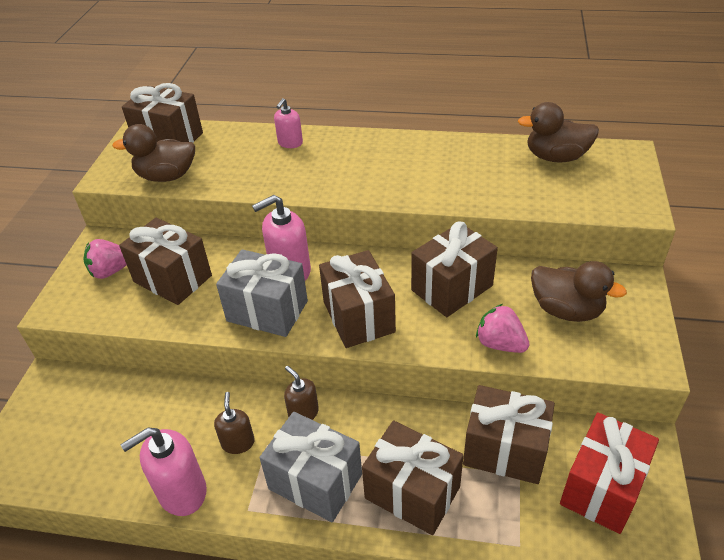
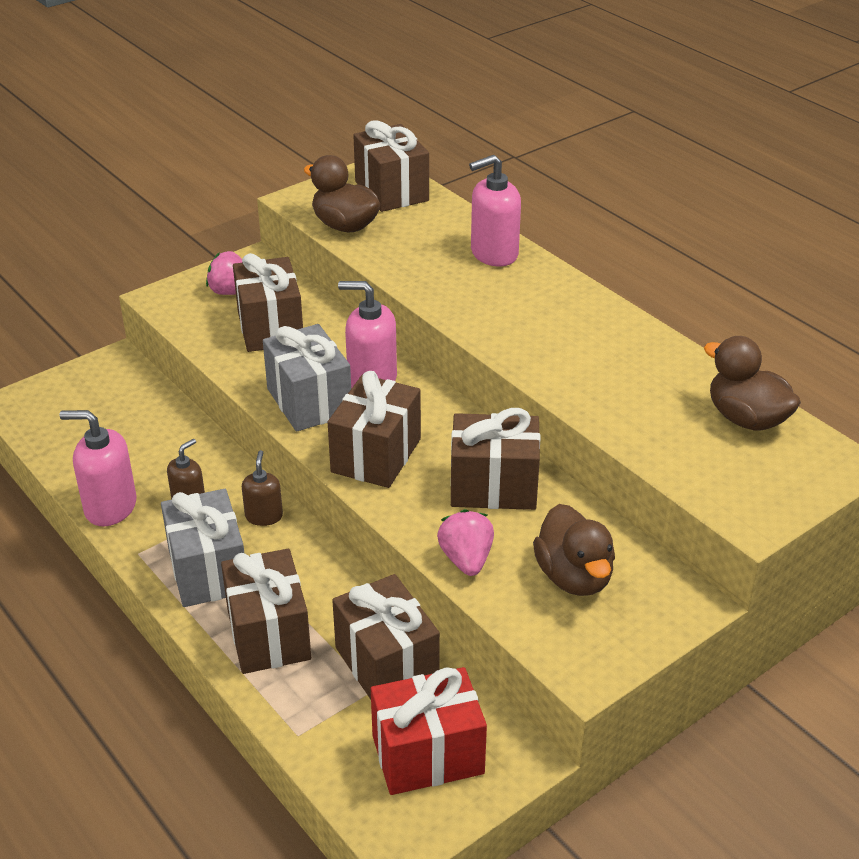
camera: 40 degrees right, 5 degrees down
pink soap dispenser [274,98,303,148] -> pink soap dispenser [469,155,521,266], size x1.68

